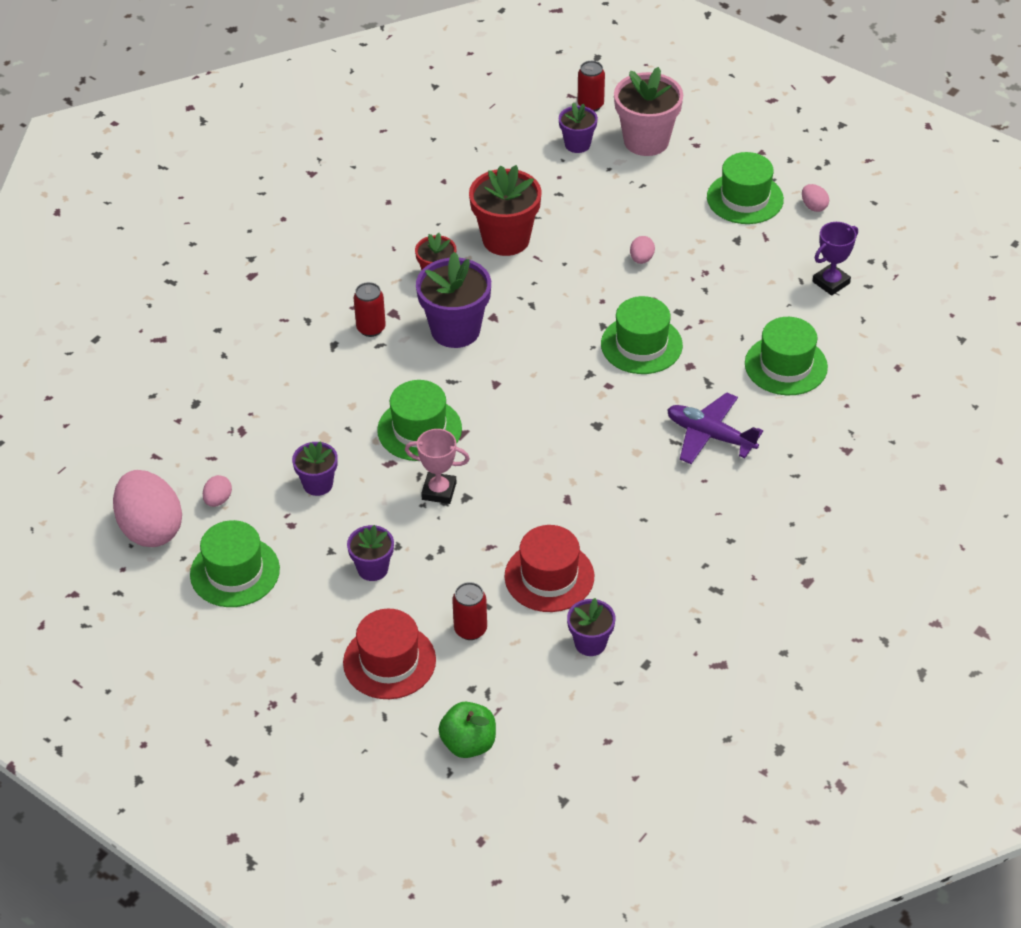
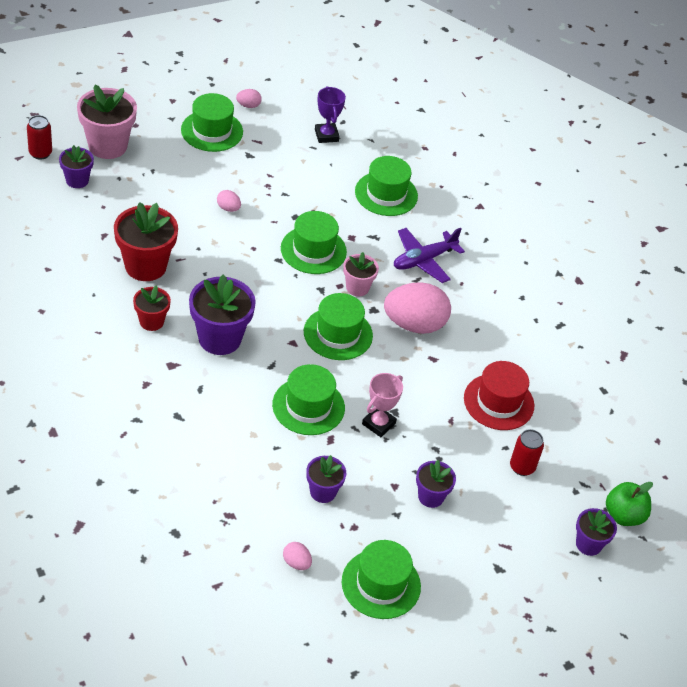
camera: 70 degrees left, 0 degrees up
pink egg [113,470,182,547] -> pink egg moved to [384,282,451,334]
red hat [343,609,436,699] -> none
red can [354,282,386,337] -> none
purple flower pot [567,598,615,656] -> purple flower pot moved to [576,508,617,556]
none -> green hat [304,293,373,360]
none -> pink flower pot [343,252,379,296]

